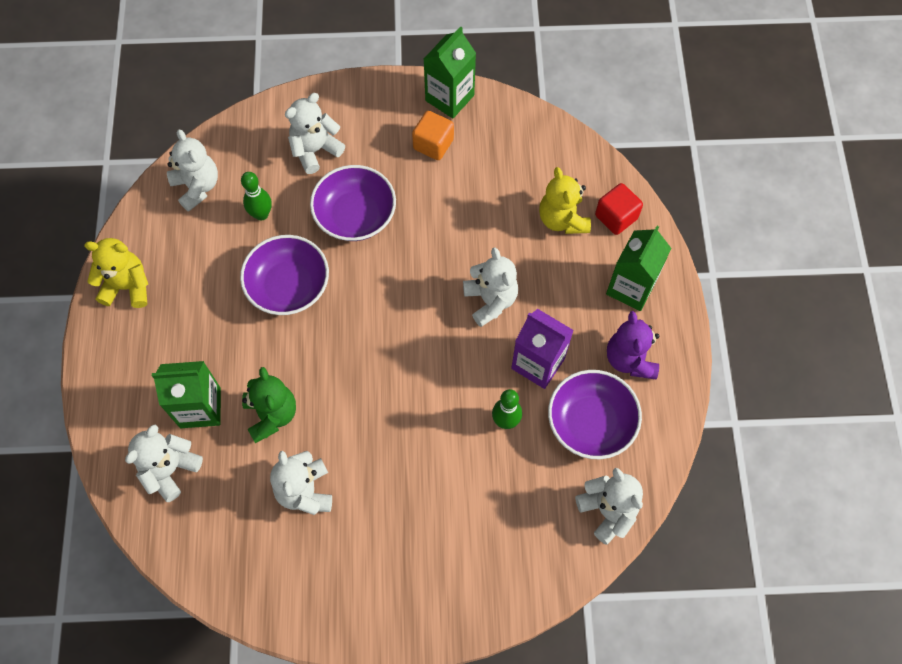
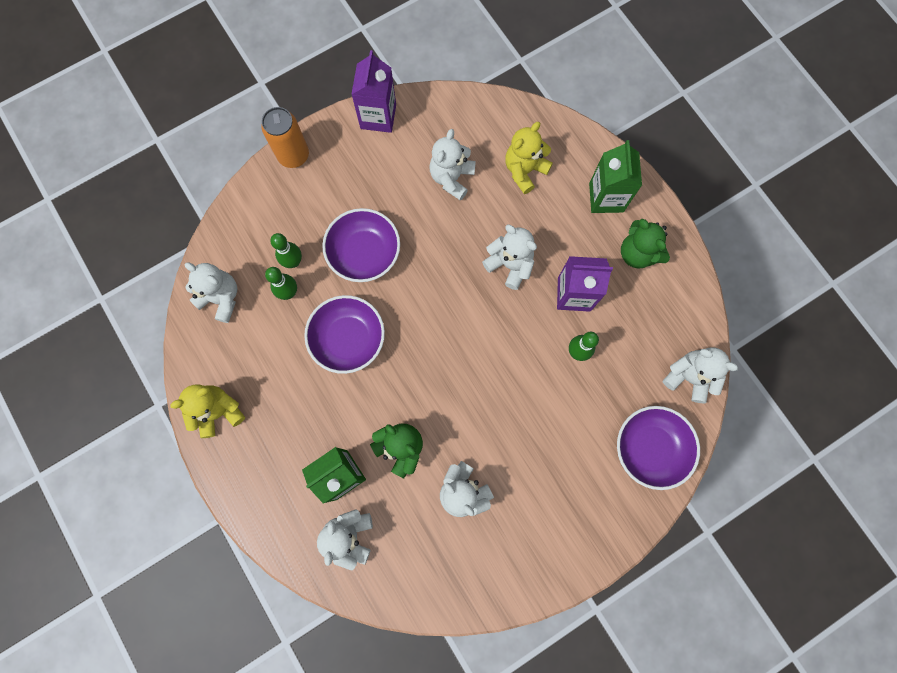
camera: 30 degrees left, 10 degrees up
white teddy bear [285,93,345,174] -> white teddy bear moved to [429,129,476,201]
orange cube [412,111,454,160] -> none
green carton [424,26,476,118] -> purple carton [351,50,396,133]
yellow teddy bear [539,167,591,234] -> yellow teddy bear turned 90 degrees clockwise [505,122,553,194]
purple bowl [548,370,642,459] -> purple bowl moved to [617,406,700,490]
red cube [595,183,643,235] -> none
purple teddy bear [607,311,660,379] -> green teddy bear [621,219,670,269]
none -> orange can [261,107,309,168]
none -> green bowling pin [270,233,302,268]

